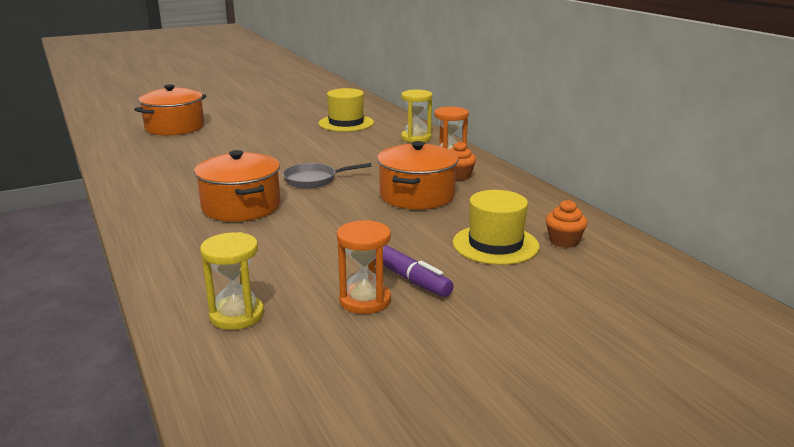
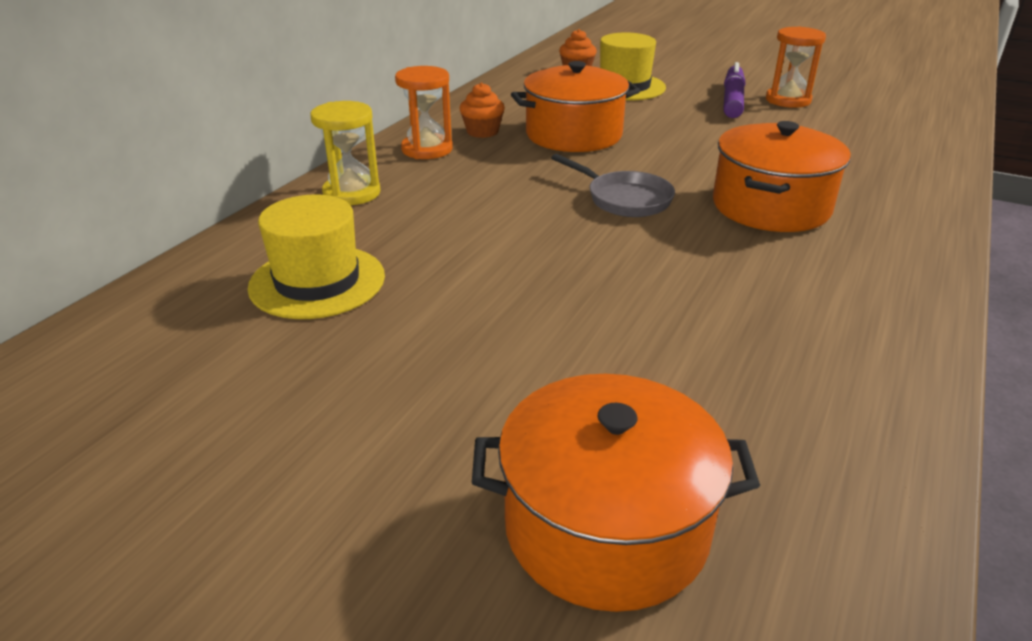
camera: 125 degrees left, 10 degrees up
yellow hourglass [200,232,264,330] -> none

